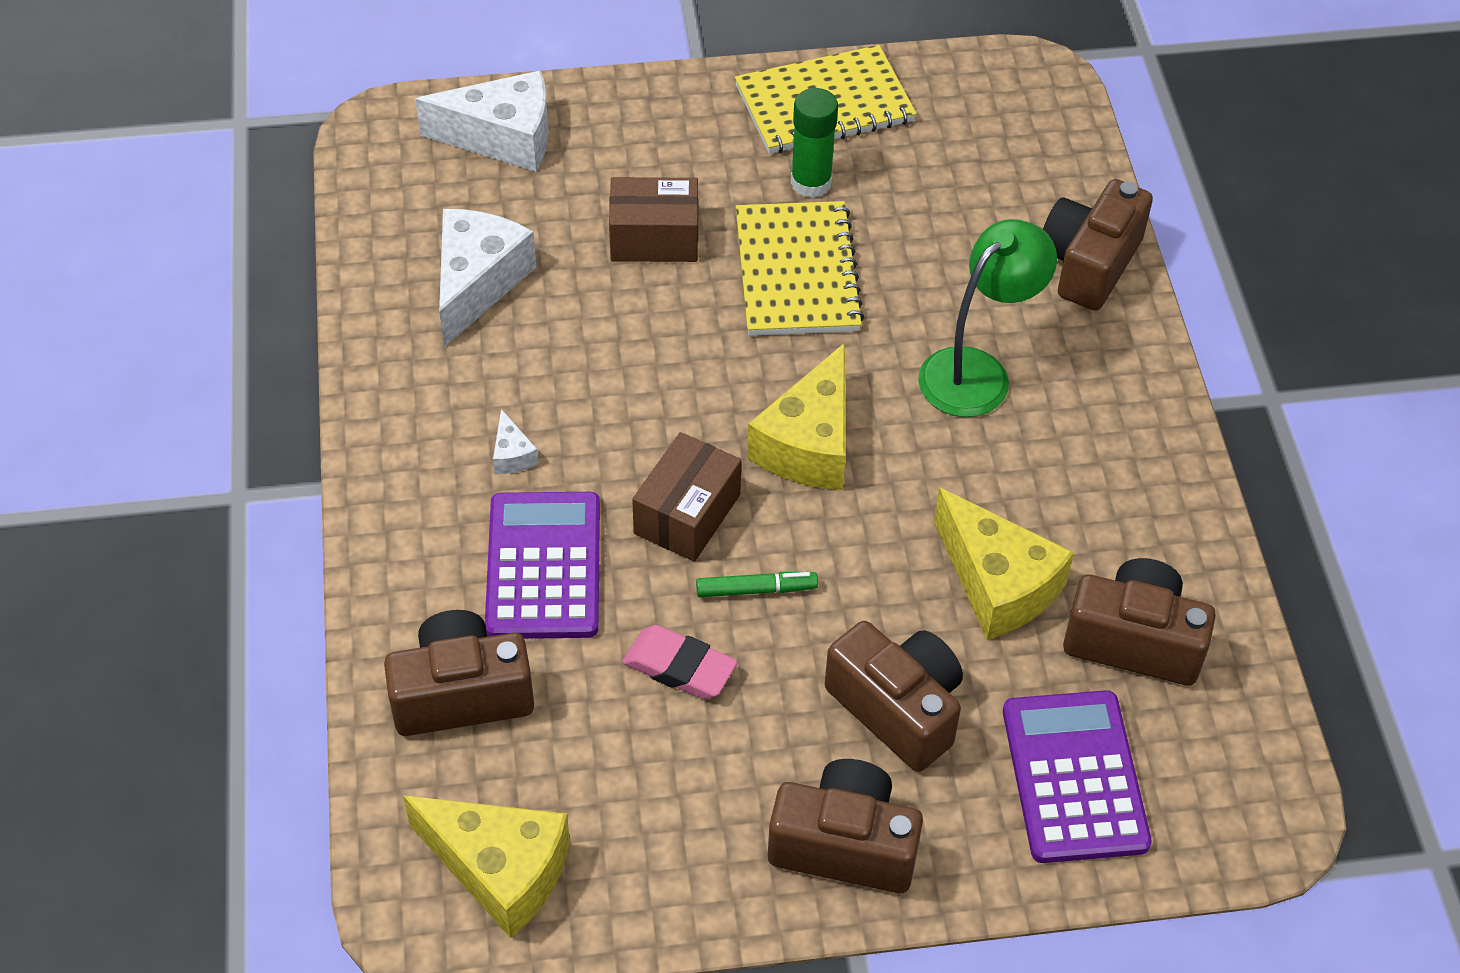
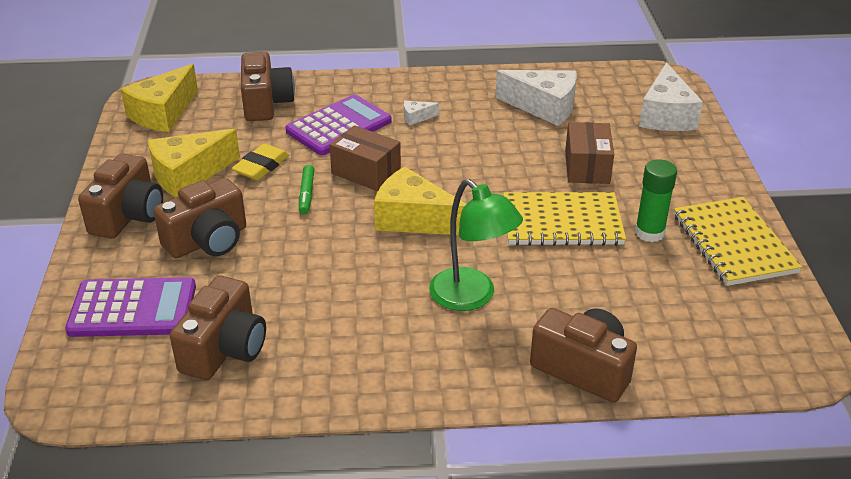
camera: 95 degrees right, 15 degrees down
purple calculator [485,492,600,639] -> purple calculator turned 45 degrees counterclockwise [286,95,392,155]
pink eraser [622,625,738,699] -> yellow eraser [232,144,289,180]
yellow cheese [934,487,1074,640] -> yellow cheese moved to [148,129,240,197]

